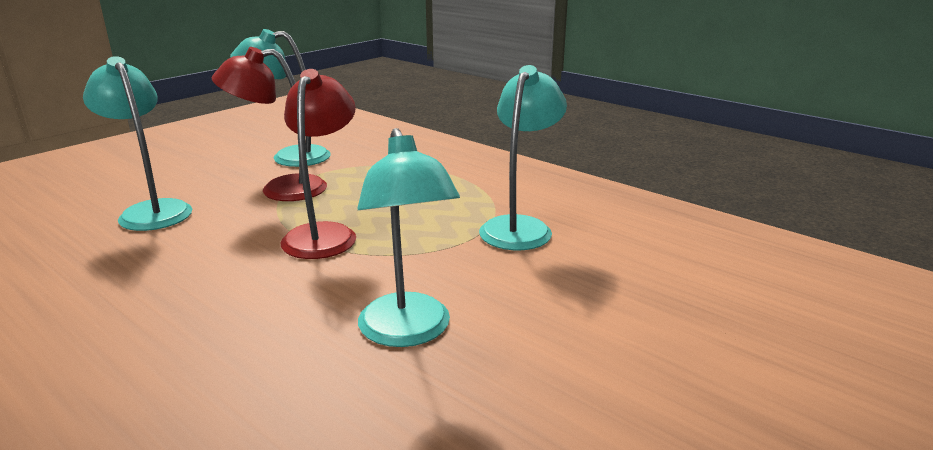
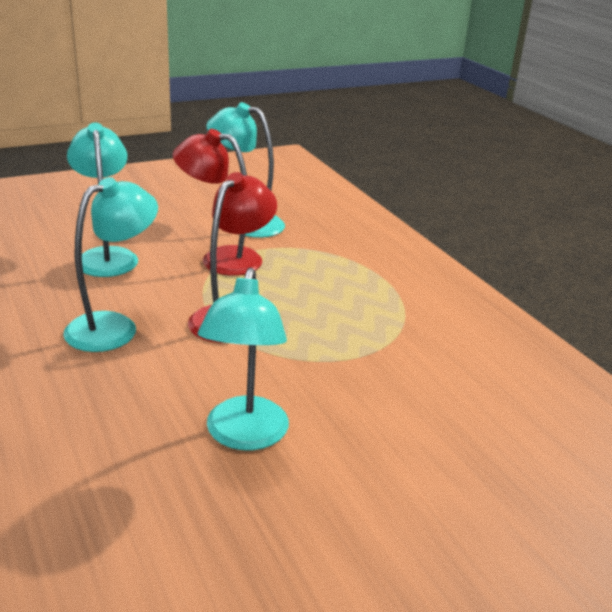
camera: 20 degrees right, 5 degrees up
turquoise lamp [479,65,567,250] -> turquoise lamp moved to [63,177,158,352]

